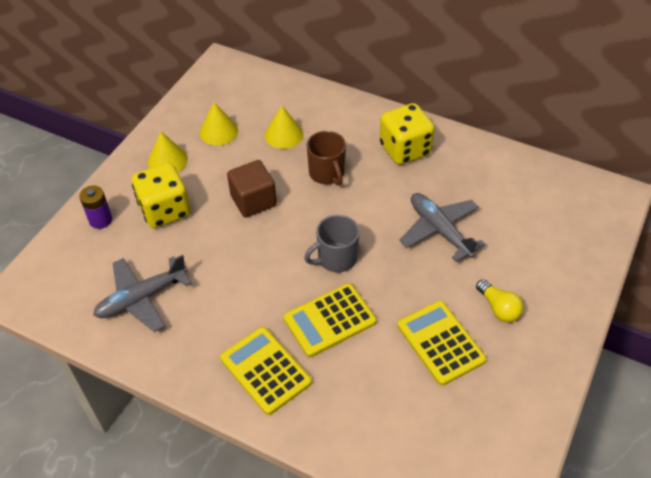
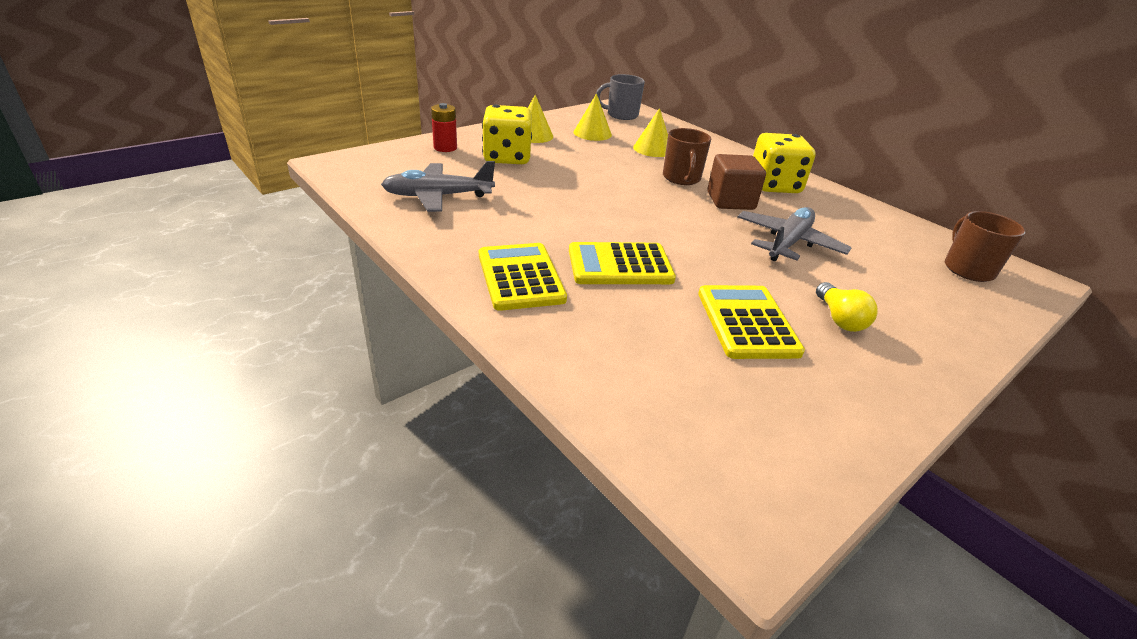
camera: 20 degrees right, 15 degrees down
purple battery [79,186,112,229] -> red battery [431,103,457,152]
brown cube [227,160,277,218] -> brown cube moved to [707,154,766,210]
grey mug [304,215,360,273] -> grey mug moved to [597,74,645,120]
grey plane [399,193,485,262] -> grey plane turned 45 degrees clockwise [737,207,851,261]
none -> brown mug [945,211,1026,282]

